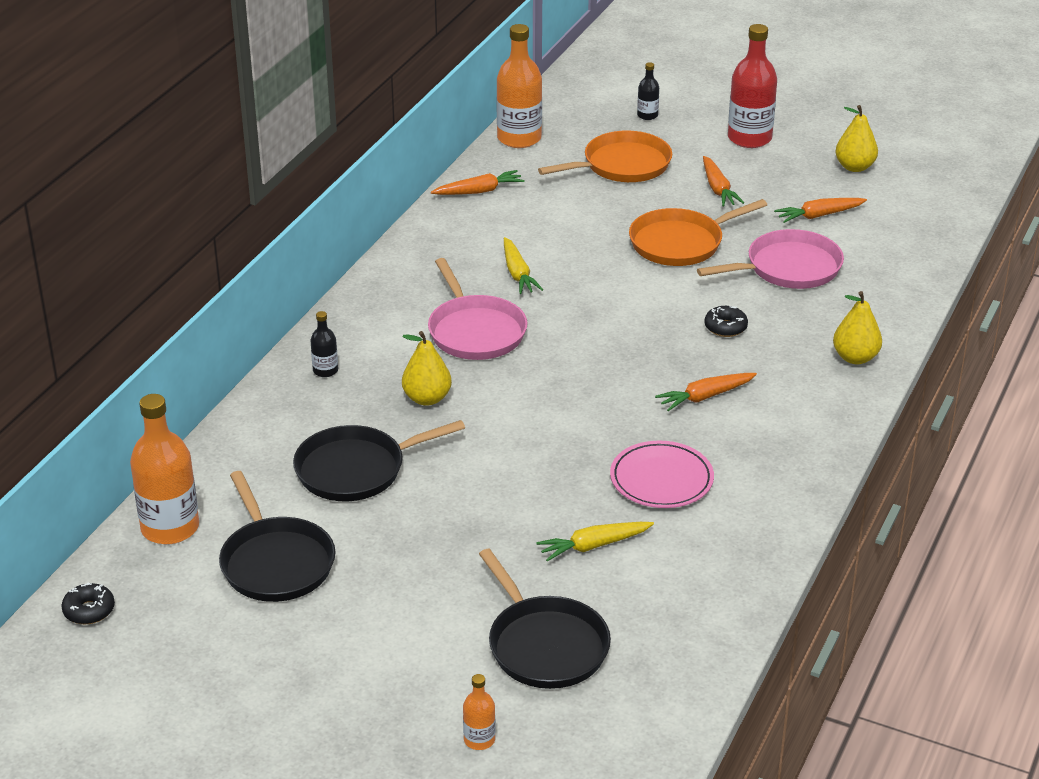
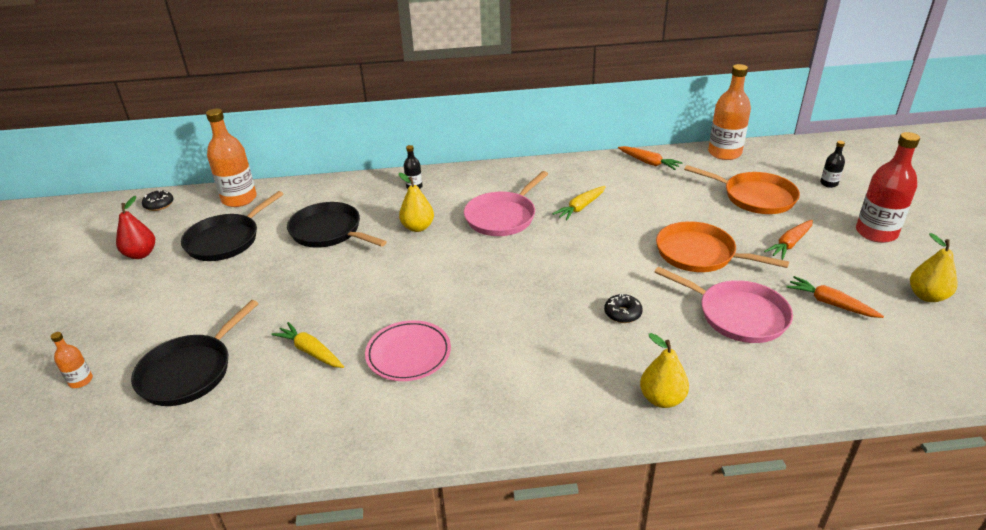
camera: 60 degrees right, 0 degrees up
orange carrot [655,373,757,411] -> none
none -> red pear [116,196,155,259]

